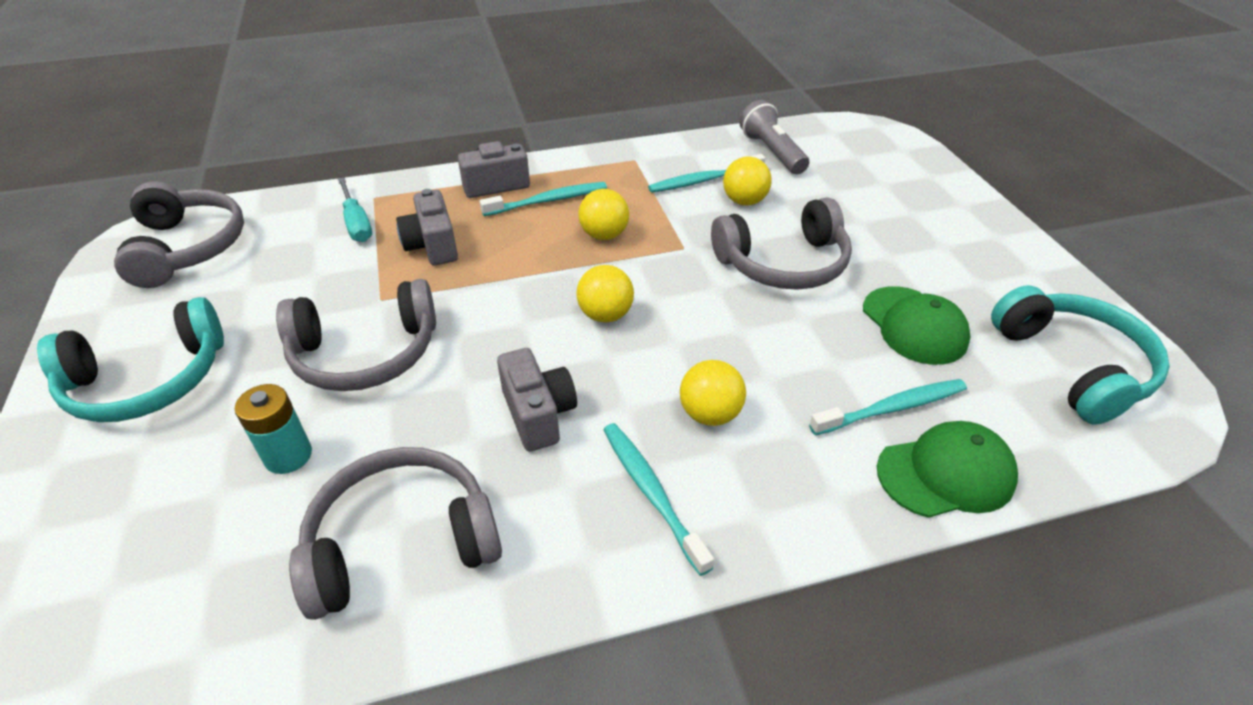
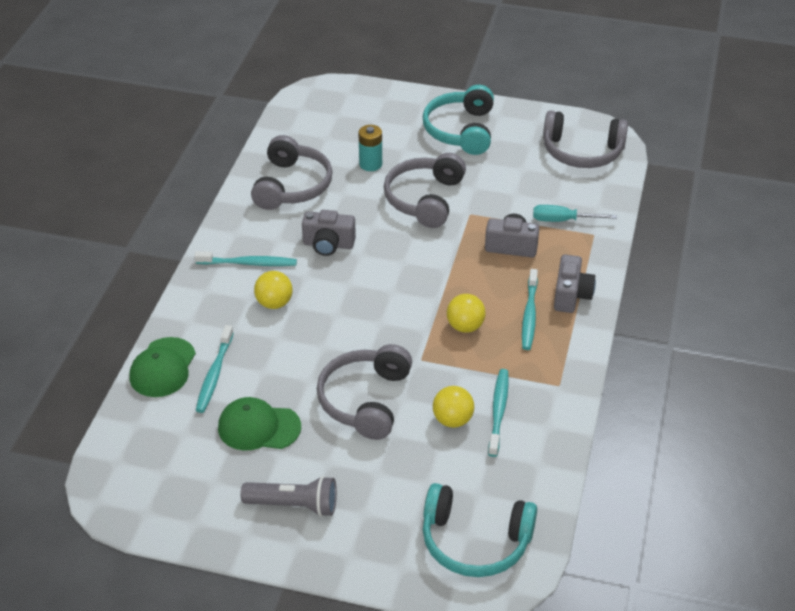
camera: 120 degrees right, 0 degrees up
yellow ball [576,265,634,323] -> none
grey flashlight [739,100,809,174] -> grey flashlight moved to [240,476,337,517]
turquoise headphones [991,285,1170,425] -> turquoise headphones moved to [423,483,537,577]

